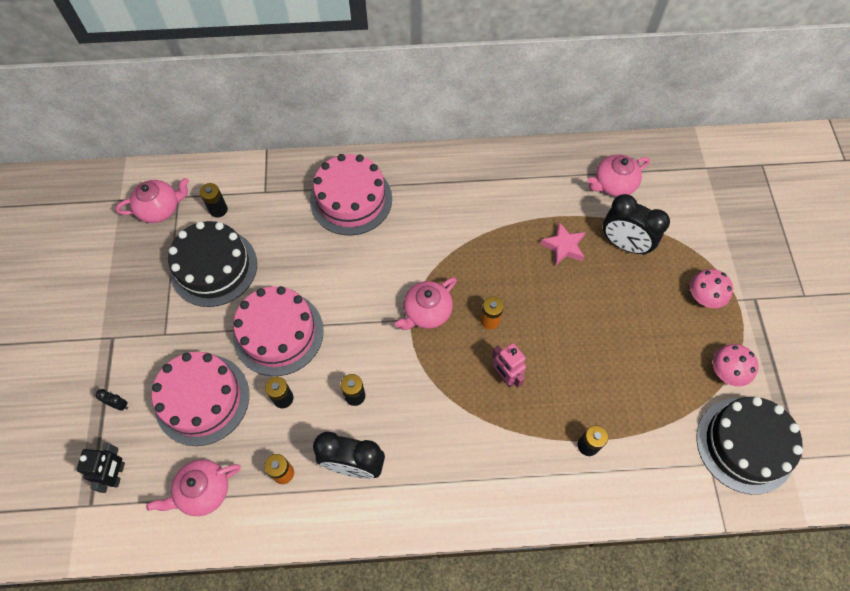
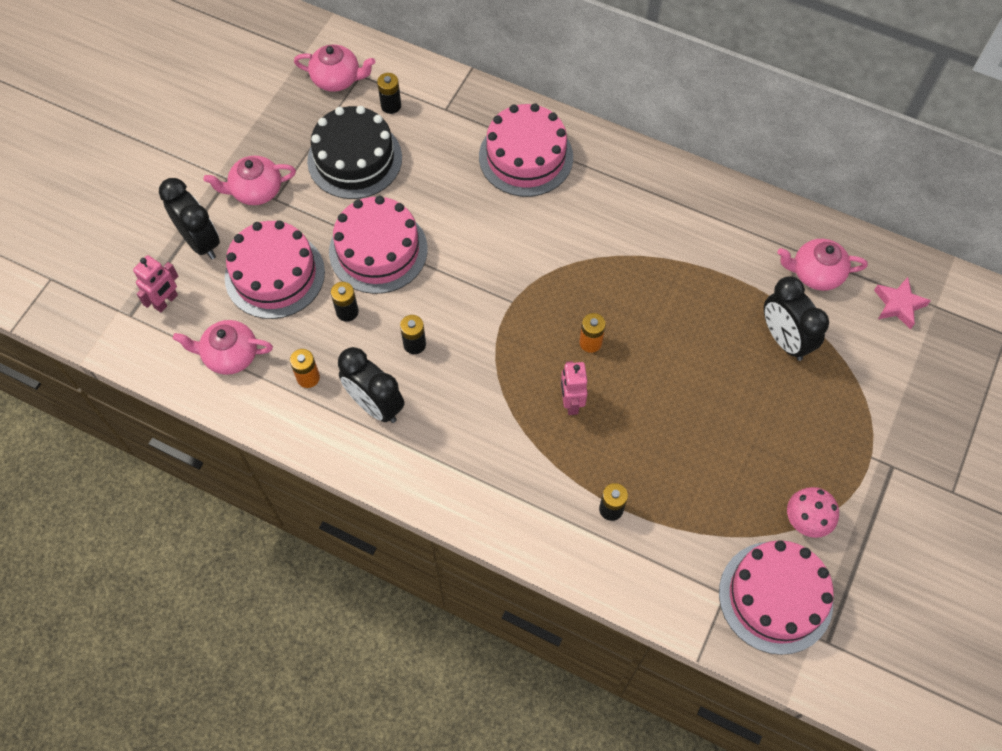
camera: 30 degrees right, 0 degrees up
black robot [77,443,125,493] -> pink robot [133,255,178,312]
black clock [96,389,128,411] -> black clock [159,178,220,259], size x2.40
pink teapot [395,277,457,330] -> pink teapot moved to [204,156,296,205]
pink star [540,222,585,266] -> pink star moved to [874,277,931,329]
pink mushroom [690,269,733,308] -> none
black cake [697,397,803,494] -> pink cake [719,540,834,655]

